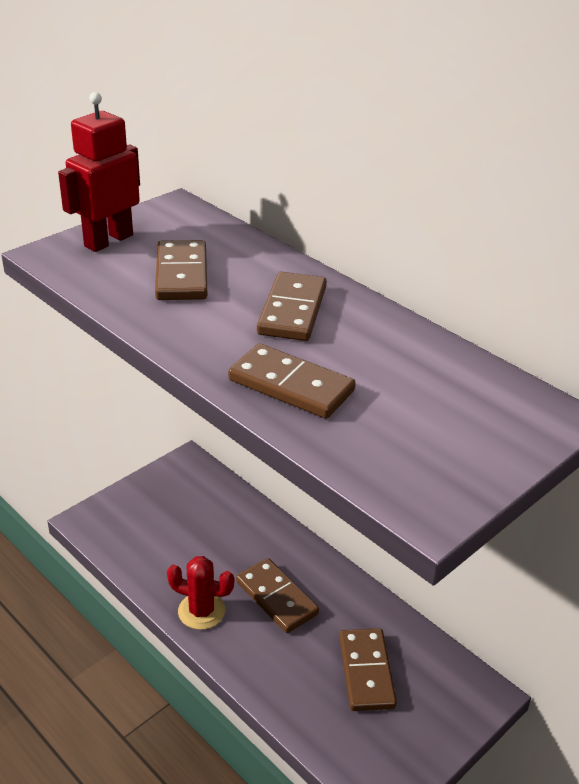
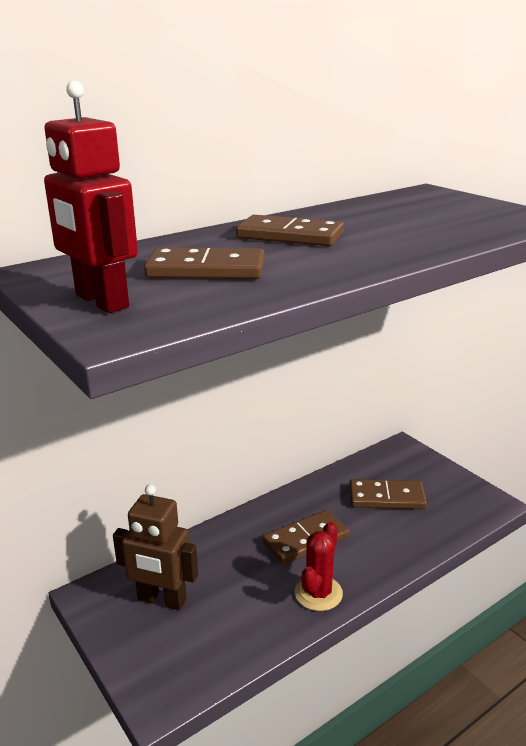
camera: 80 degrees left, 10 degrees down
brown domino [228,344,356,419] -> none
none -> brown robot [113,484,198,610]

